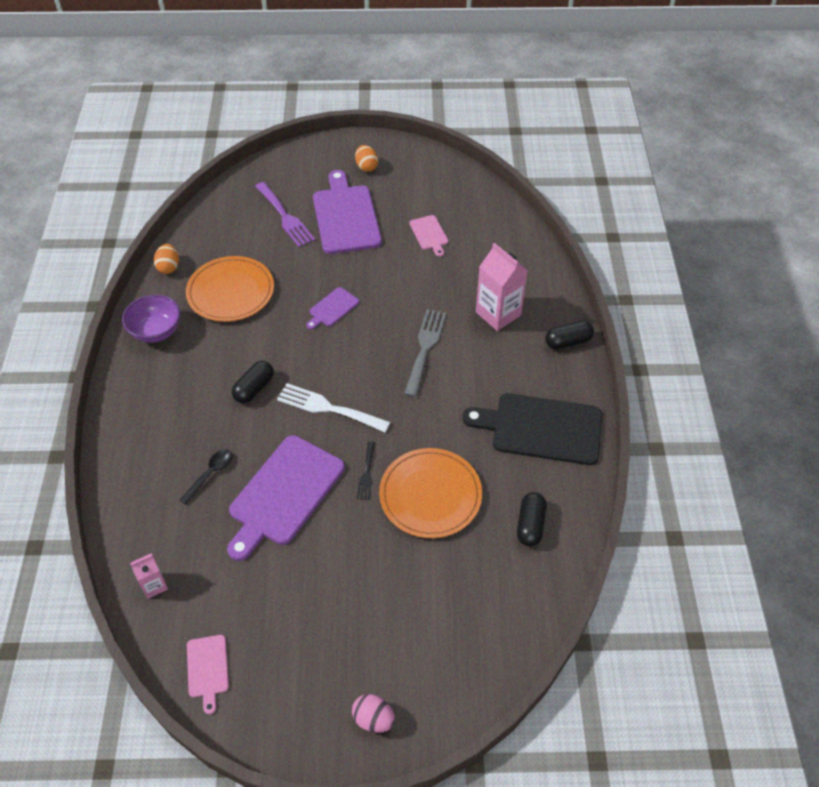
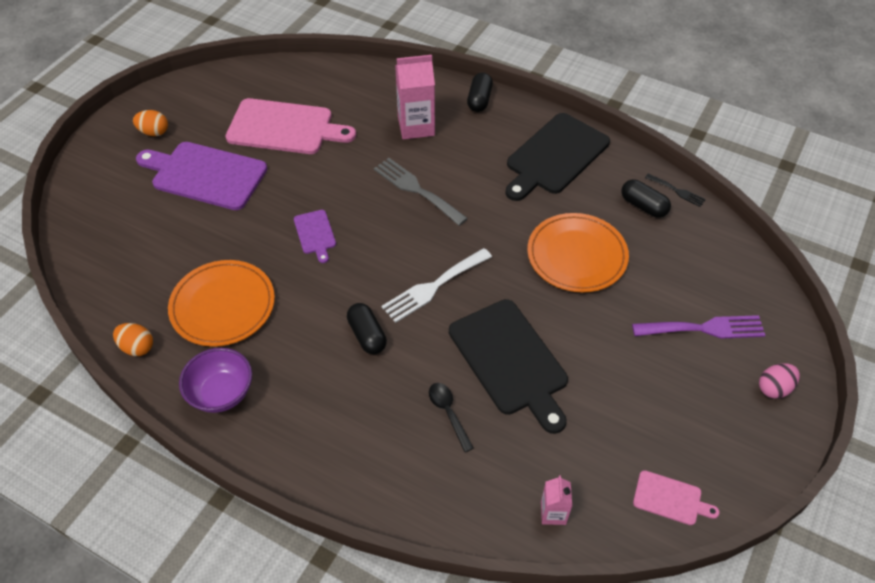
camera: 60 degrees left, 0 degrees up
purple cutting board [227,435,345,561] -> black cutting board [449,299,568,434]
purple fork [255,182,315,247] -> purple fork moved to [632,315,765,339]
black fork [357,441,375,500] -> black fork moved to [645,174,706,207]
pink cutting board [409,215,448,257] -> pink cutting board [225,98,356,154], size x2.09

